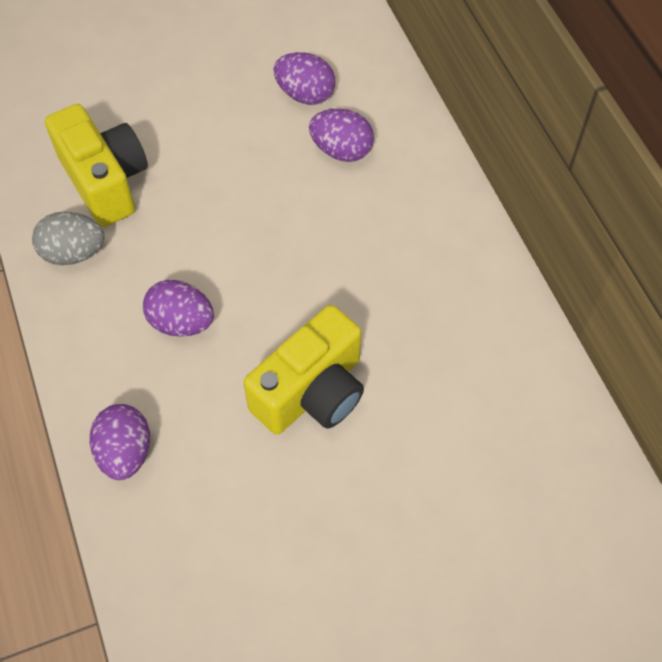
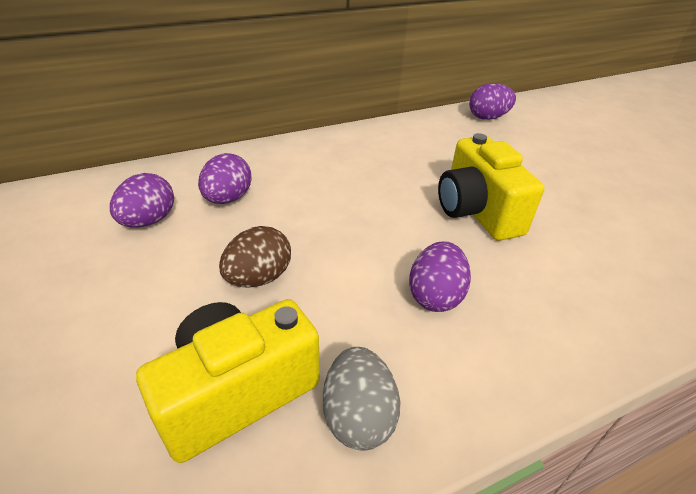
camera: 95 degrees left, 20 degrees down
purple egg [90,404,150,480] -> purple egg moved to [469,83,516,120]
yellow camera [243,305,364,435] -> yellow camera turned 150 degrees counterclockwise [438,133,544,241]
none -> brown egg [219,226,291,288]

